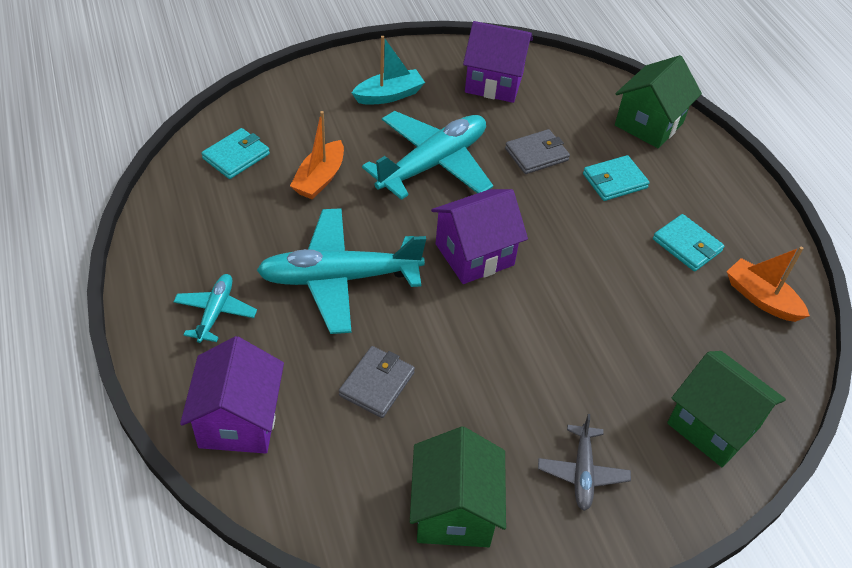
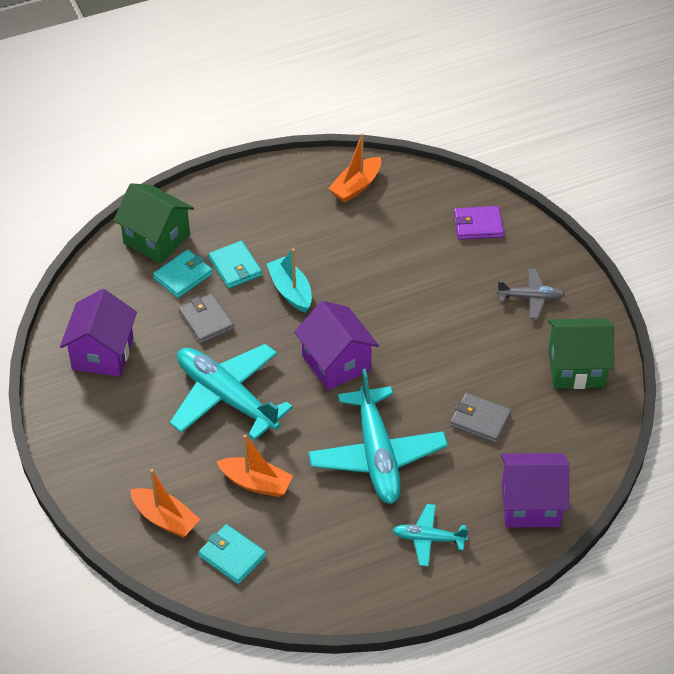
camera: 90 degrees left, 0 degrees up
turquoise boat [352,36,425,105] -> turquoise boat moved to [267,248,312,313]
turquoise wallet [653,214,724,271] -> turquoise wallet moved to [153,250,213,298]
green house [667,351,786,467] -> purple wallet [454,206,504,240]
none -> orange boat [130,469,200,538]

